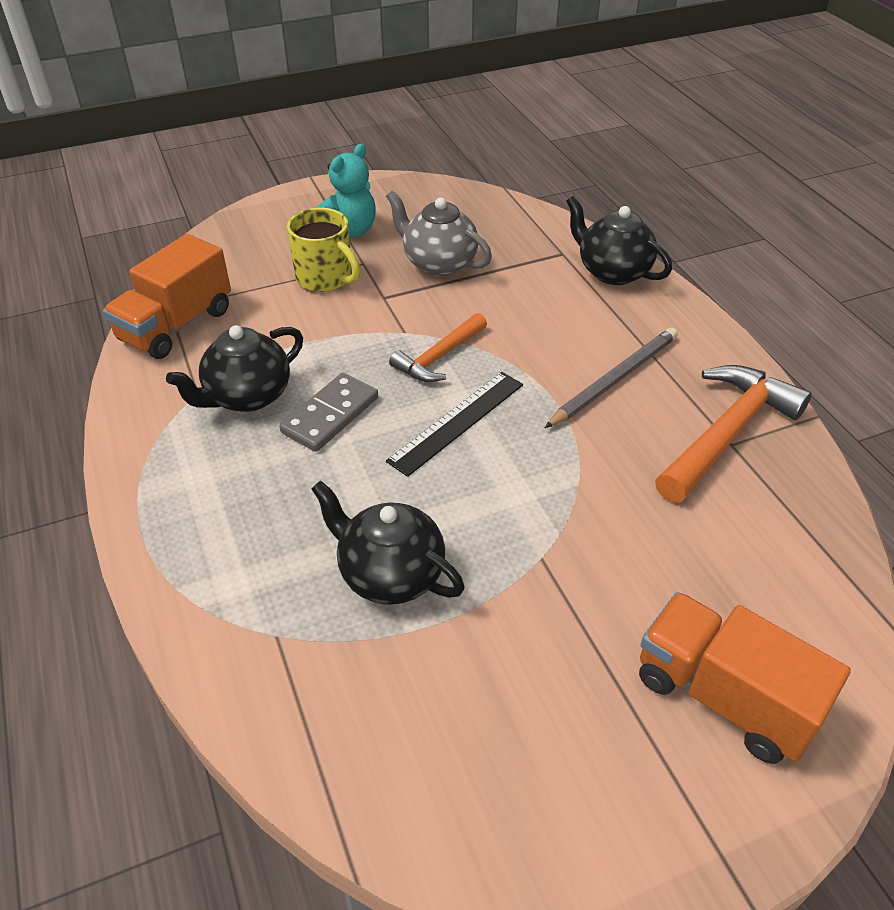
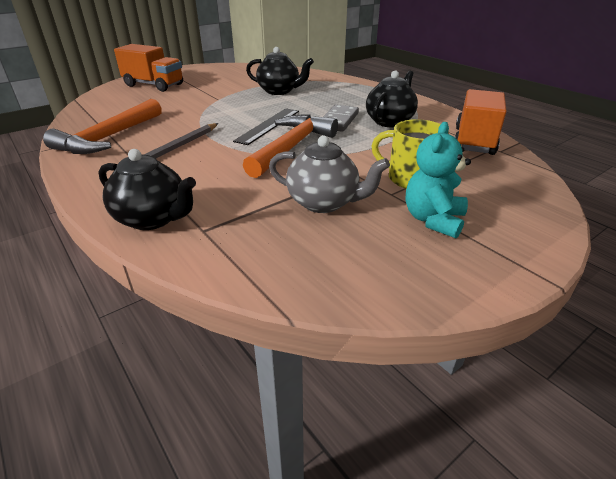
camera: 165 degrees right, 10 degrees down
orange hammer [389,313,487,382] -> orange hammer [243,114,338,178], size x1.66

